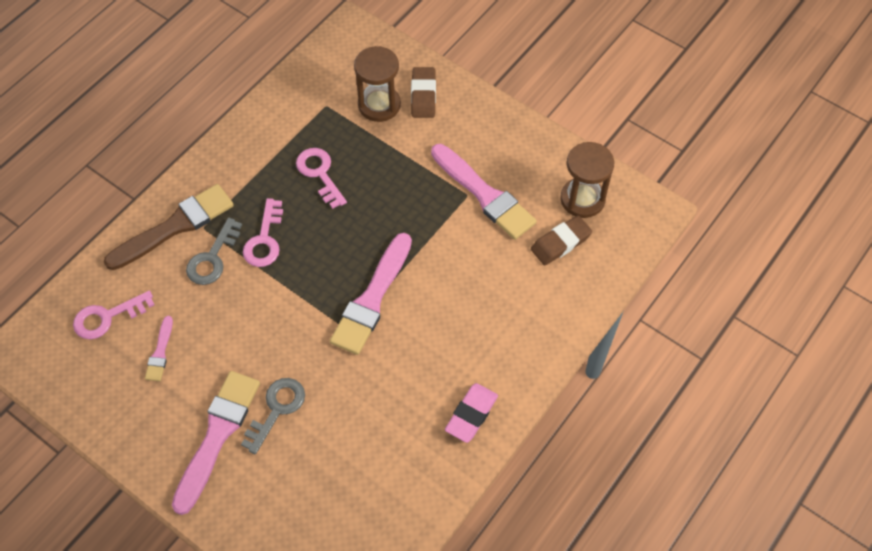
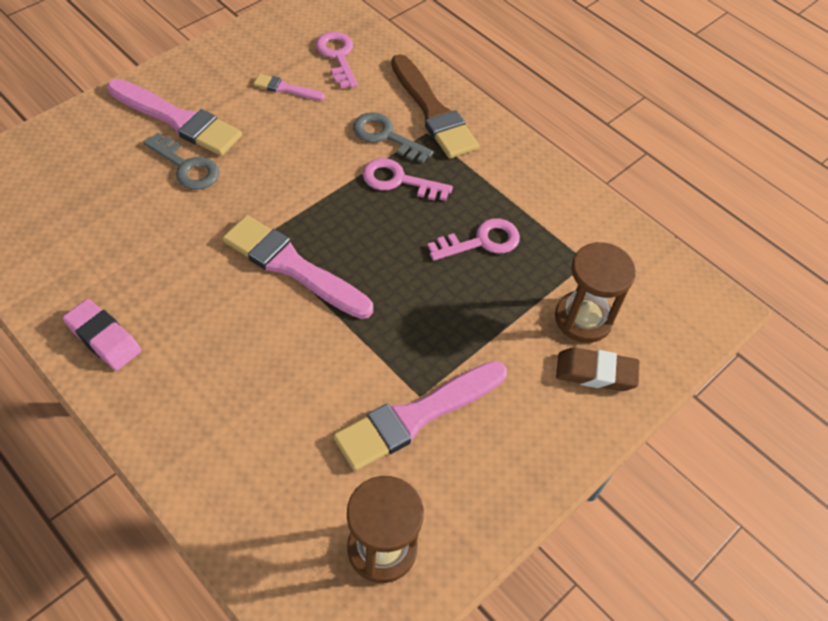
camera: 95 degrees right, 5 degrees down
brown eraser [531,215,592,265] -> none

